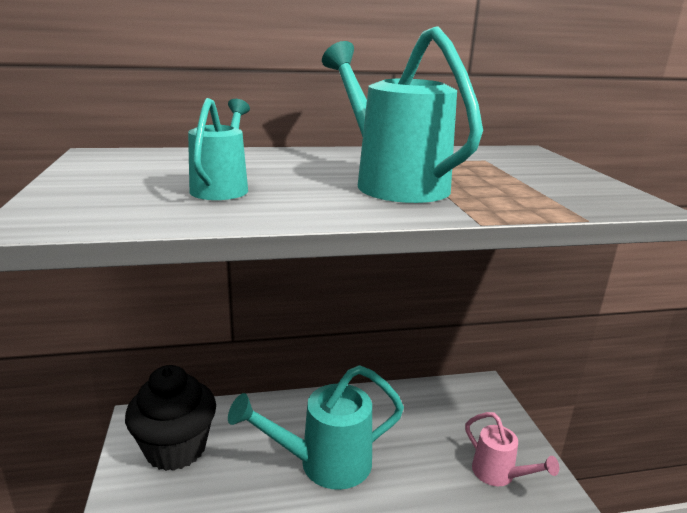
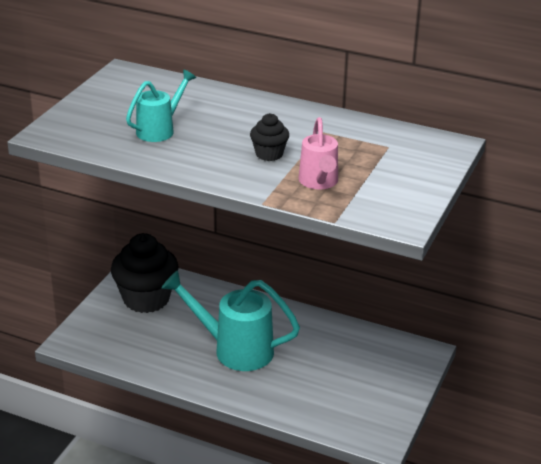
camera: 35 degrees right, 10 degrees up
turquoise watering can [322,26,483,203] -> black cupcake [250,113,289,161]
pink watering can [465,412,559,486] -> pink watering can moved to [298,117,338,189]

